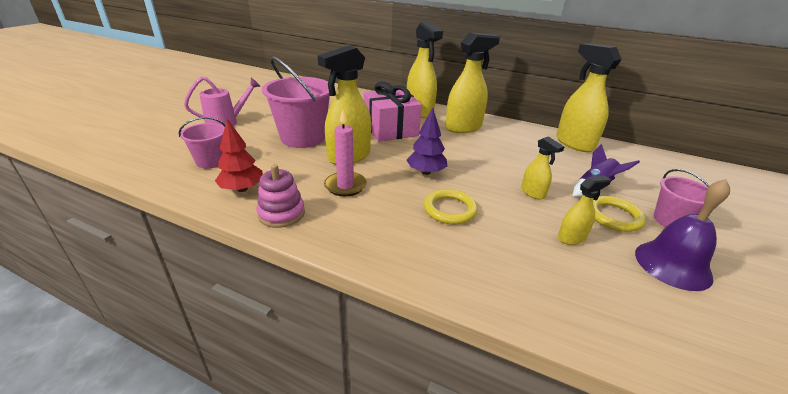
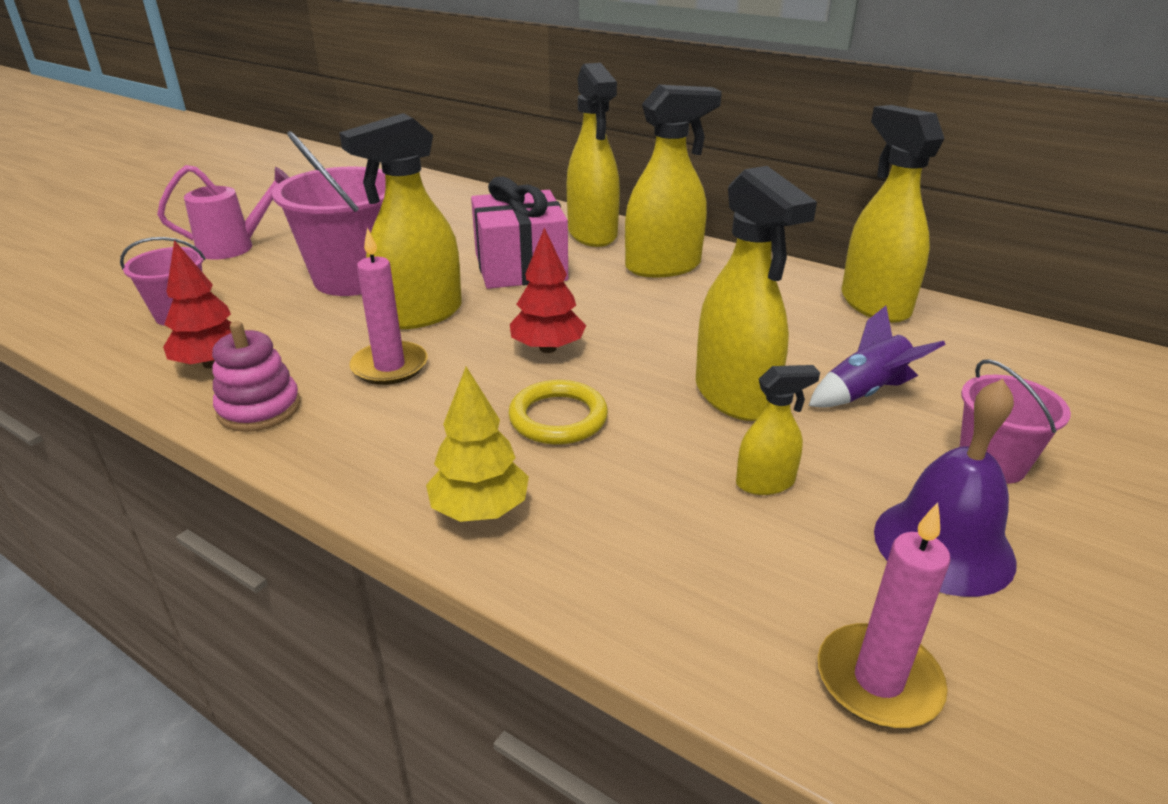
camera: 10 degrees right, 0 degrees up
purple tree [407,108,447,175] -> red tree [510,227,586,353]
yellow spray bottle [521,136,564,200] -> yellow spray bottle [696,166,817,421], size x1.96
yellow ring [593,196,646,232] -> none
none -> yellow tree [426,367,529,522]
none -> pink candle [818,503,951,728]

